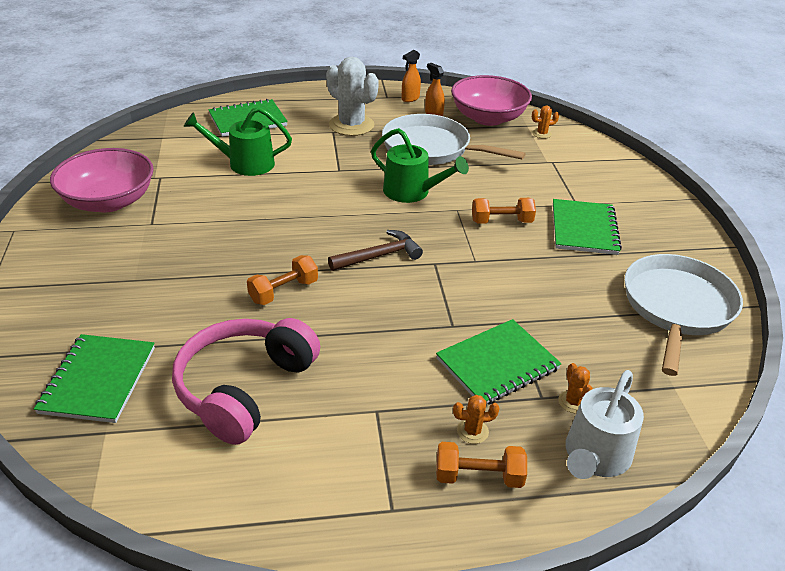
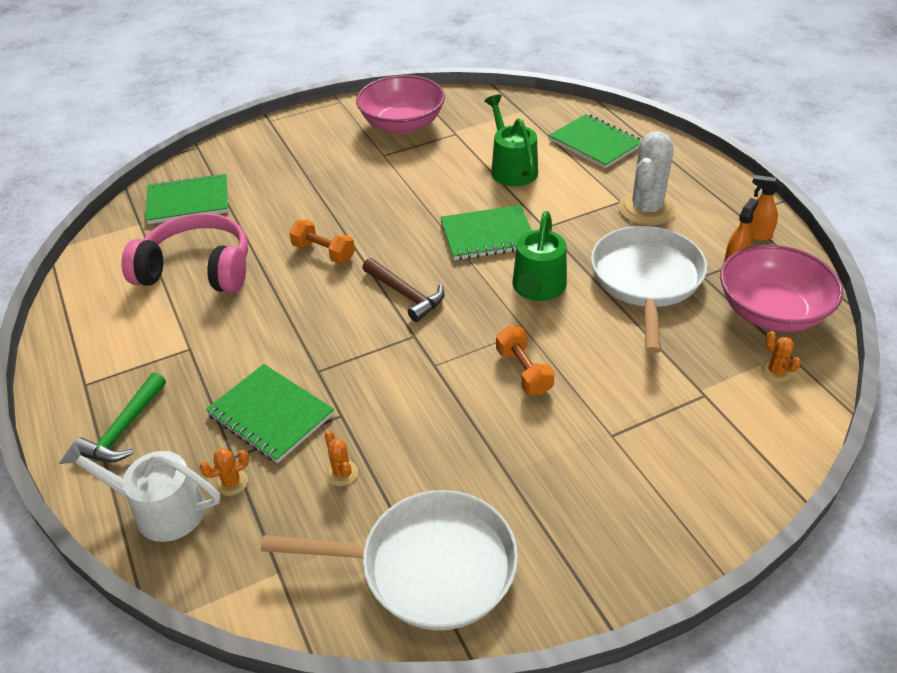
camera: 75 degrees right, 5 degrees up
orange dumbbell [436,442,527,488] -> green hammer [75,372,166,462]
orange cactus [453,395,500,444] -> orange cactus moved to [325,431,358,486]
green notebook [553,199,622,255] -> green notebook moved to [440,205,532,260]

